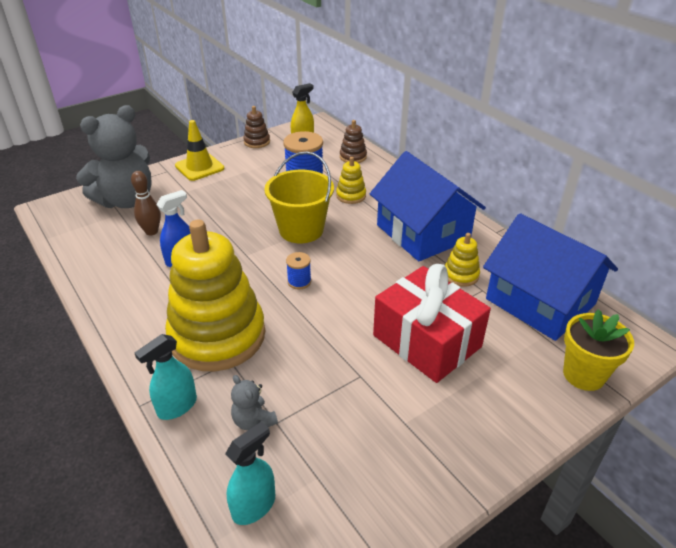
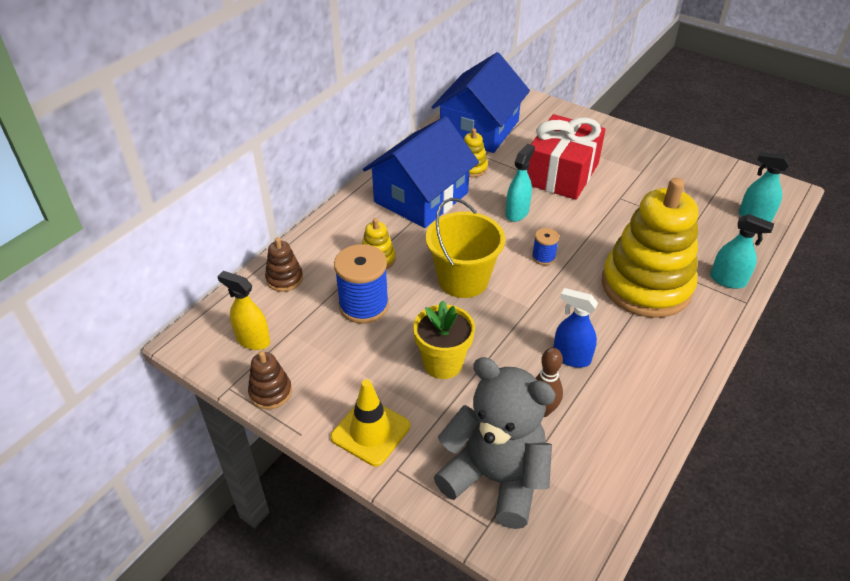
camera: 110 degrees left, 5 degrees up
grey teddy bear [231,375,278,430] -> none
yellow flower pot [563,309,634,391] -> yellow flower pot moved to [413,300,475,379]
none -> turquoise spray bottle [505,144,535,222]

